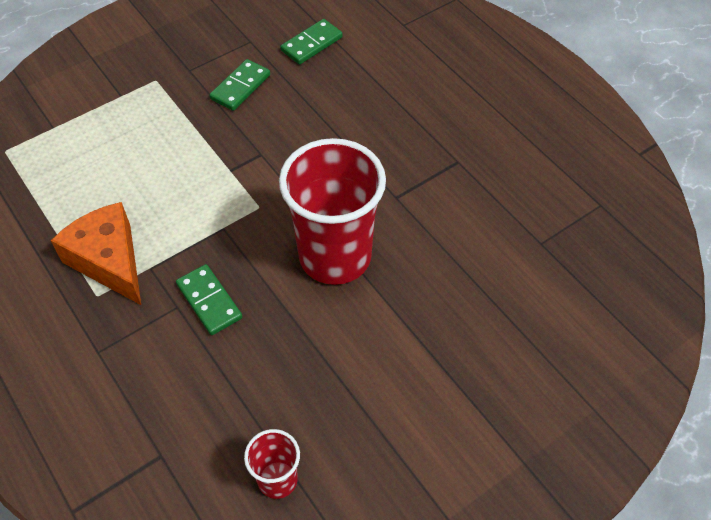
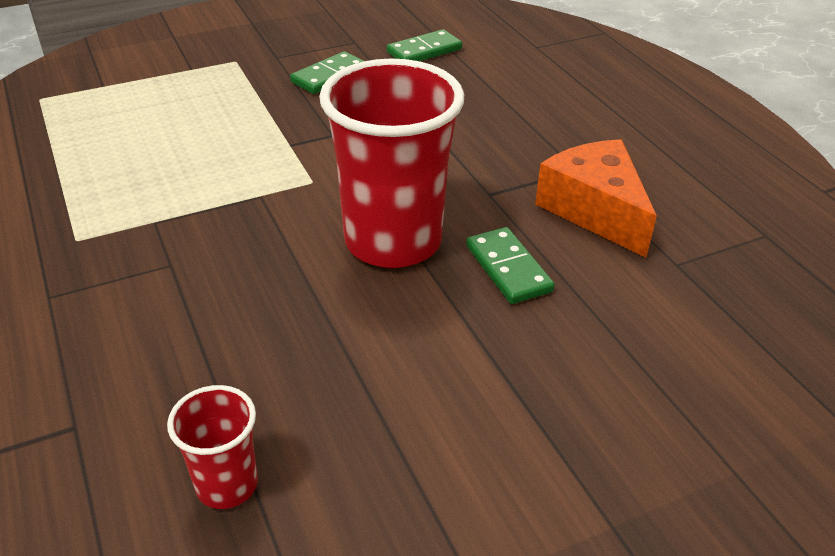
camera: 10 degrees right, 15 degrees down
orange cheese [51,202,141,305] -> orange cheese moved to [535,139,657,258]
green domino [176,264,242,335] -> green domino moved to [466,227,554,304]

